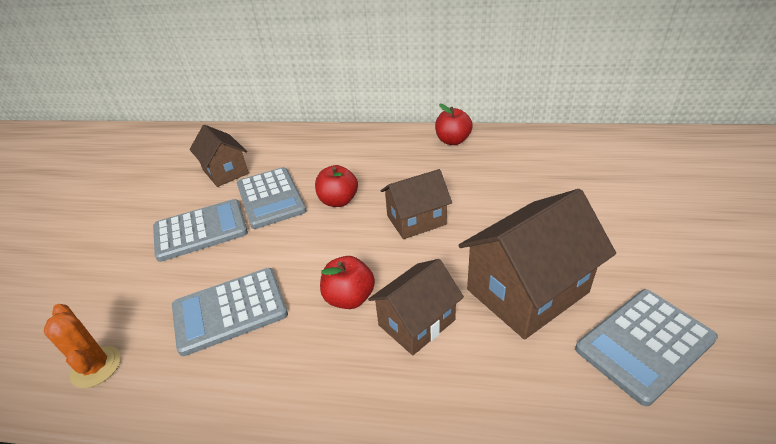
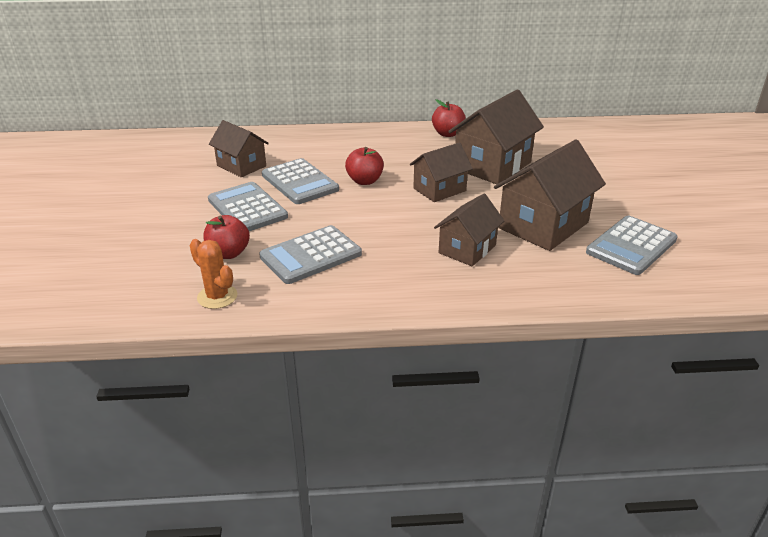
camera: 15 degrees left, 5 degrees down
grey calculator [153,199,248,262] -> grey calculator turned 90 degrees counterclockwise [208,182,288,231]
red apple [320,256,375,309] -> red apple moved to [204,215,250,259]
none -> brown house [448,89,544,184]

